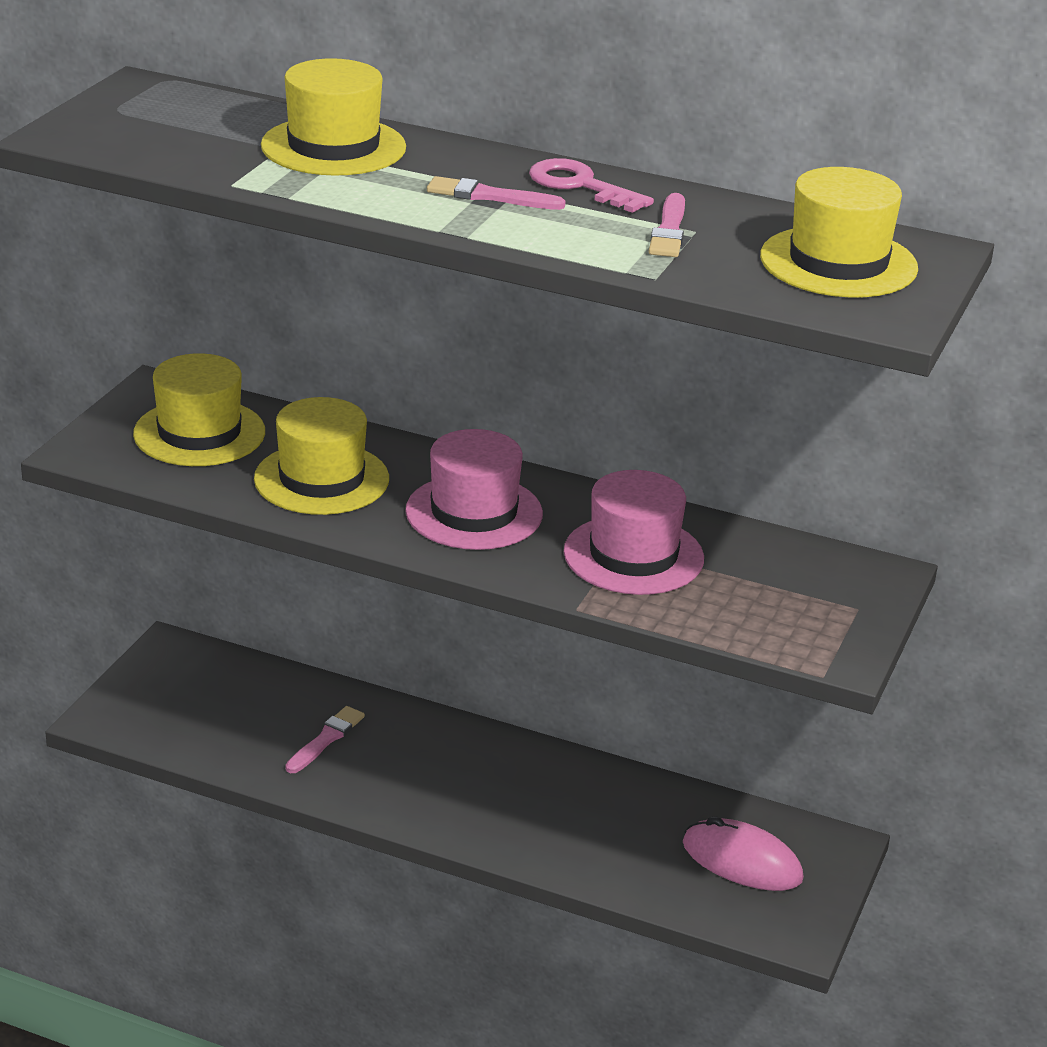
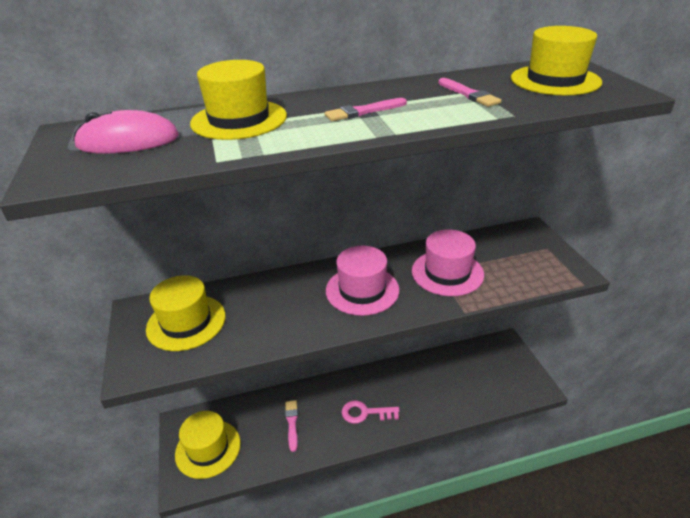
camera: 35 degrees left, 5 degrees up
yellow hat [254,397,389,515] -> yellow hat moved to [175,411,241,479]
pink key [529,158,654,213] -> pink key moved to [341,400,399,424]
pink mouse [683,816,804,891] -> pink mouse moved to [73,110,179,154]

